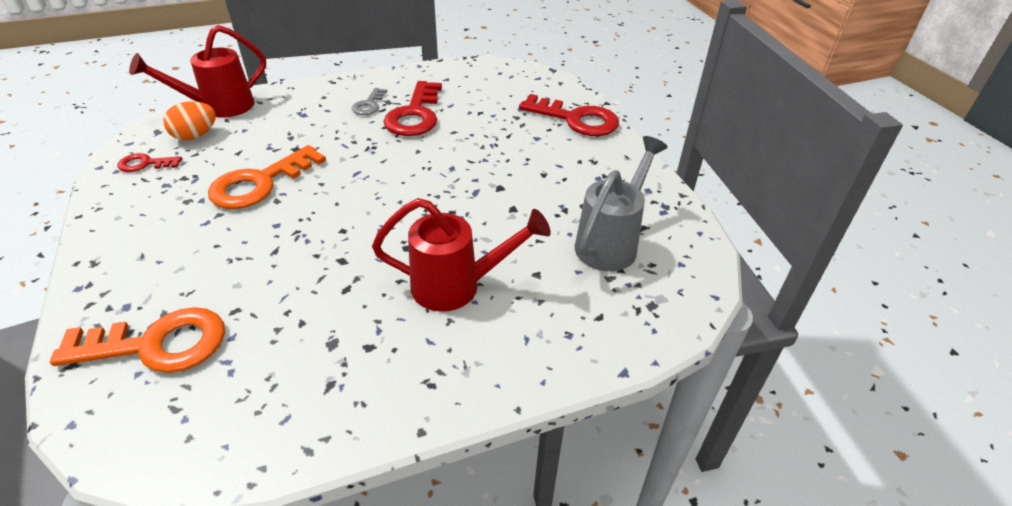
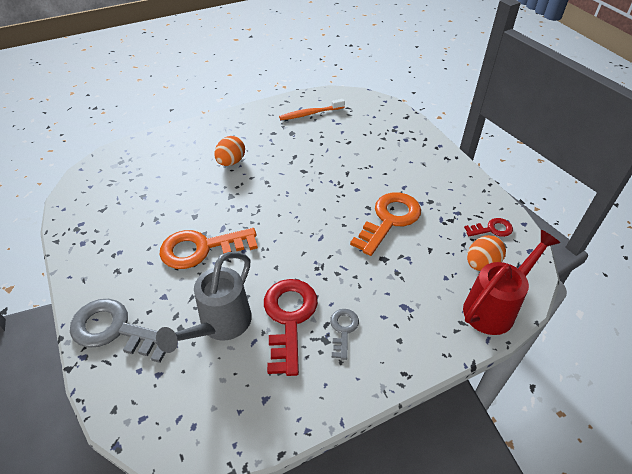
camera: 175 degrees right, 5 degrees up
orange key [50,307,225,373] -> orange key moved to [160,228,258,269]
red watering can [372,198,551,312] -> orange egg [214,136,245,166]
red key [519,94,619,136] -> grey key [70,299,165,363]
grey watering can [575,136,668,271] -> grey watering can moved to [156,252,252,353]
none -> orange toothbrush [279,99,345,120]

